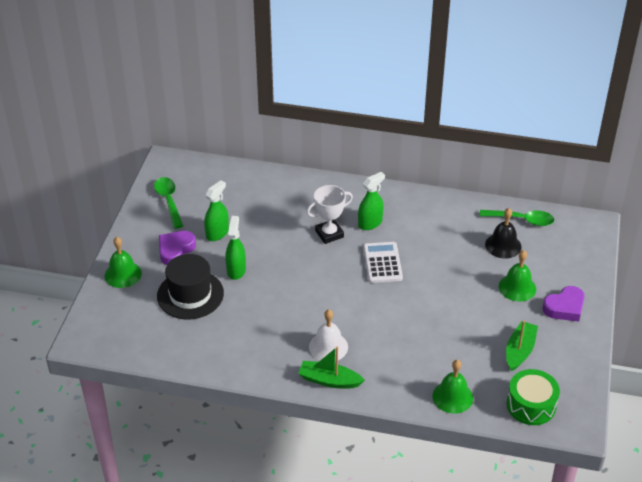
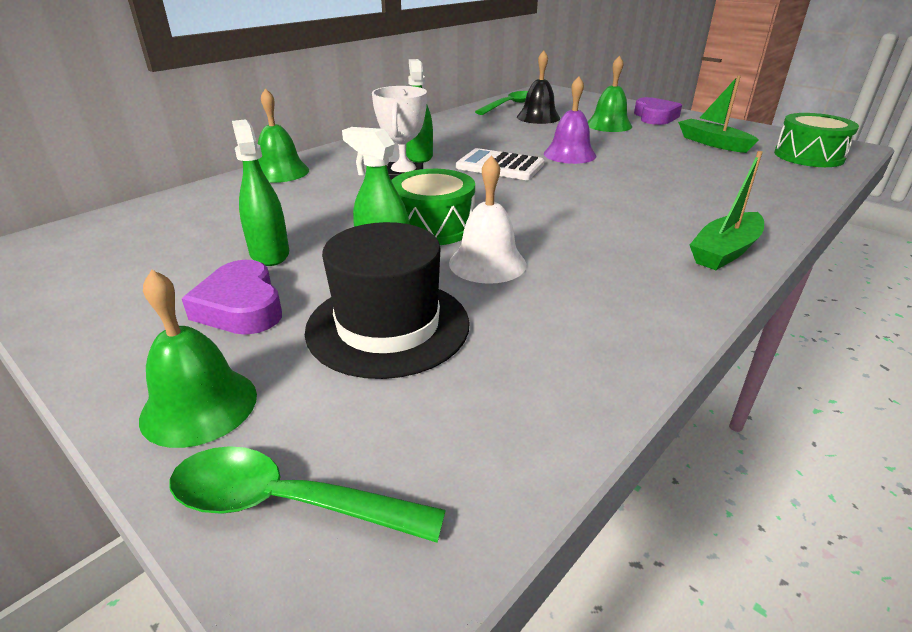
camera: 60 degrees left, 10 degrees down
green spoon [154,177,183,229] -> green spoon moved to [169,446,446,543]
white bell [309,309,348,361] -> white bell moved to [449,155,526,284]
green bell [432,360,473,414] -> green bell moved to [258,88,309,183]
none -> green drum [391,169,475,245]
none -> purple bell [544,76,596,164]

